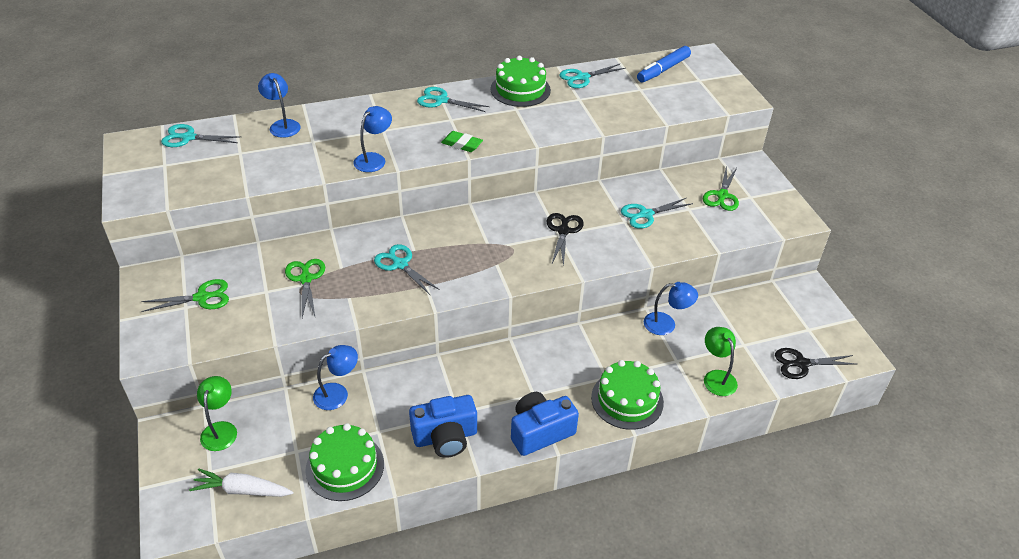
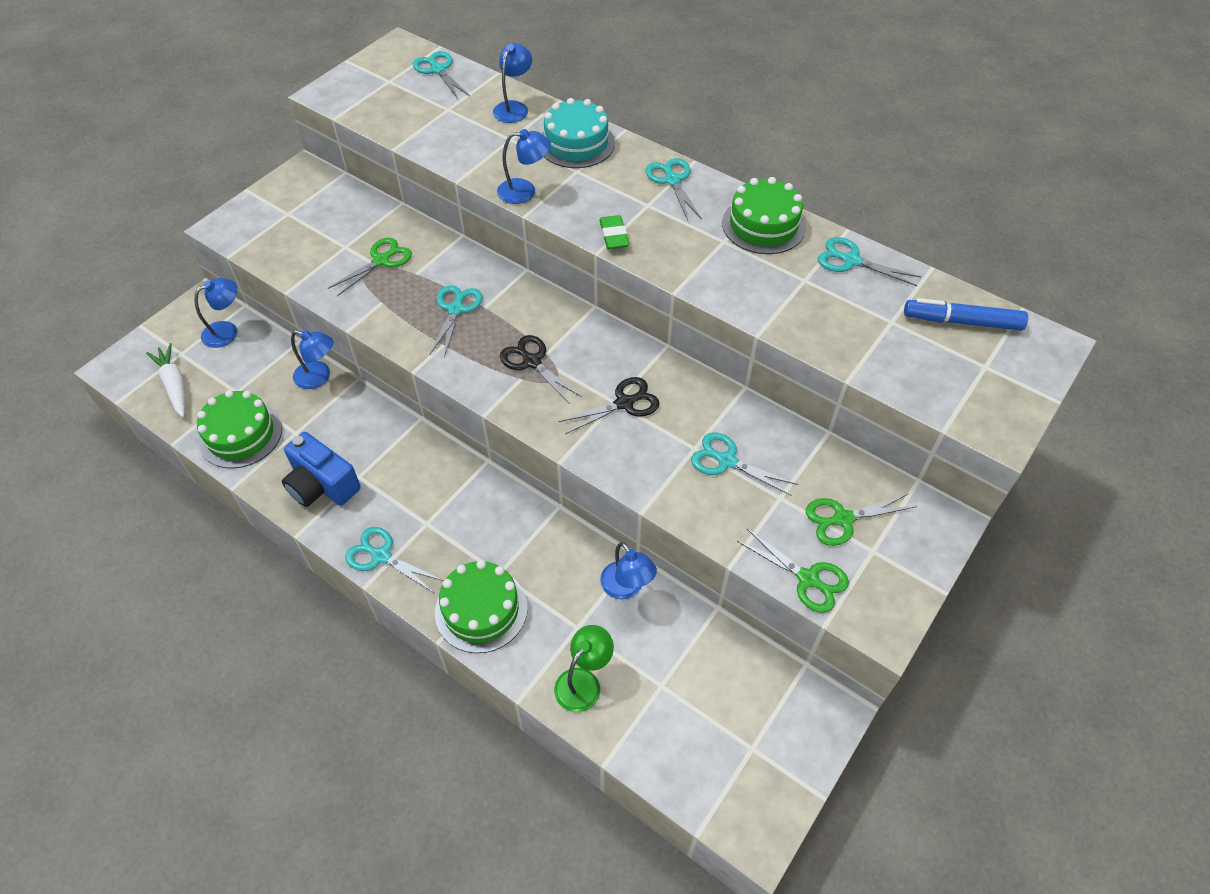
camera: 55 degrees right, 10 degrees up
green scissors [141,279,229,312] -> green scissors moved to [737,529,849,613]
green lamp [197,376,237,451] -> blue lamp [195,278,237,348]
blue camera [511,392,579,456] -> turquoise scissors [345,527,444,593]
black scissors [775,348,856,379] -> black scissors moved to [500,335,582,404]
none -> turquoise cake [542,98,615,168]

